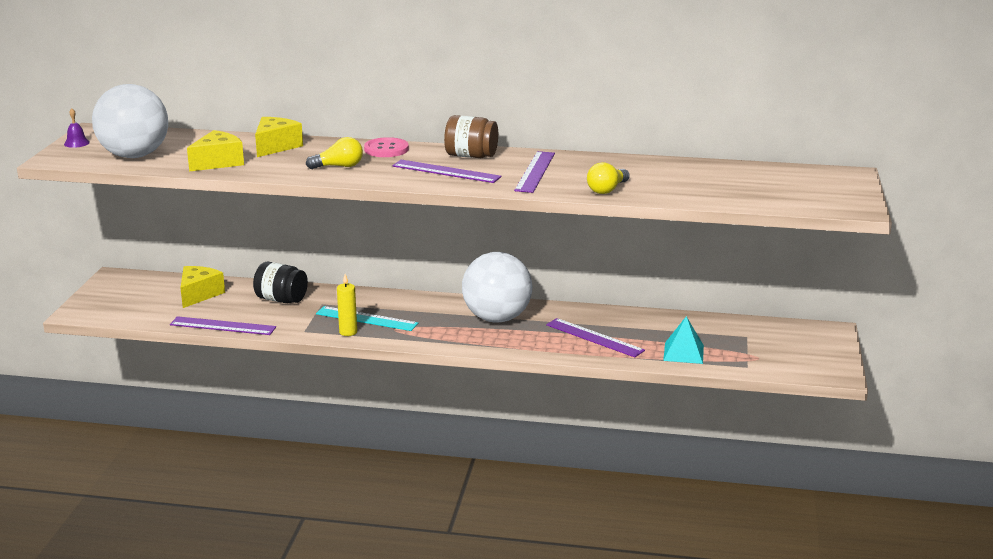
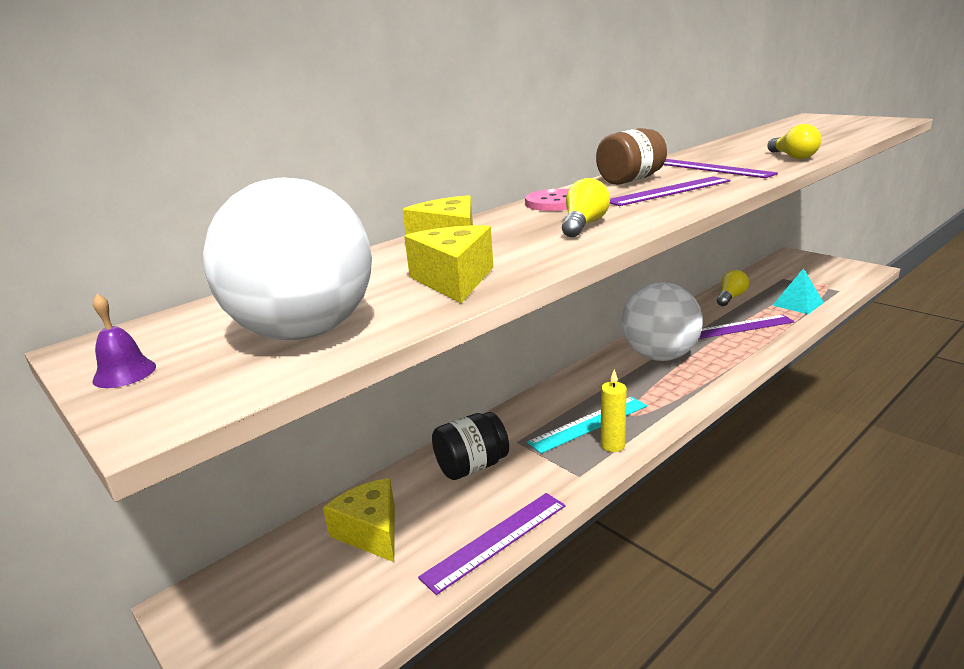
camera: 50 degrees left, 0 degrees up
none -> yellow light bulb [717,270,749,306]

